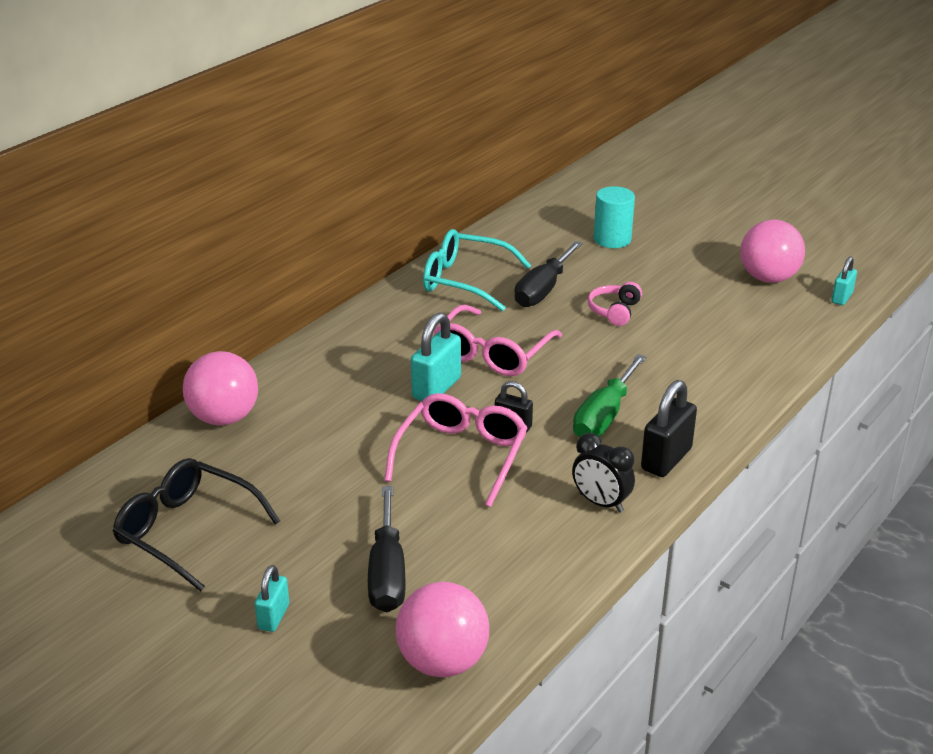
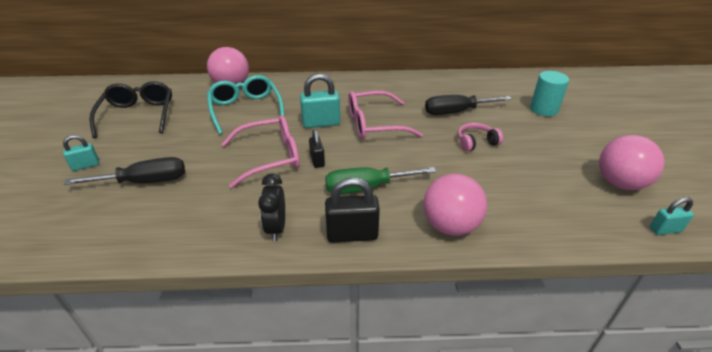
camera: 50 degrees right, 5 degrees up
black screwdriver [368,486,405,612] -> black screwdriver turned 150 degrees counterclockwise [64,157,185,185]
pink ball [396,582,489,677] -> pink ball moved to [423,174,487,236]
turquoise glasses [423,229,532,311] -> turquoise glasses moved to [207,75,284,135]

